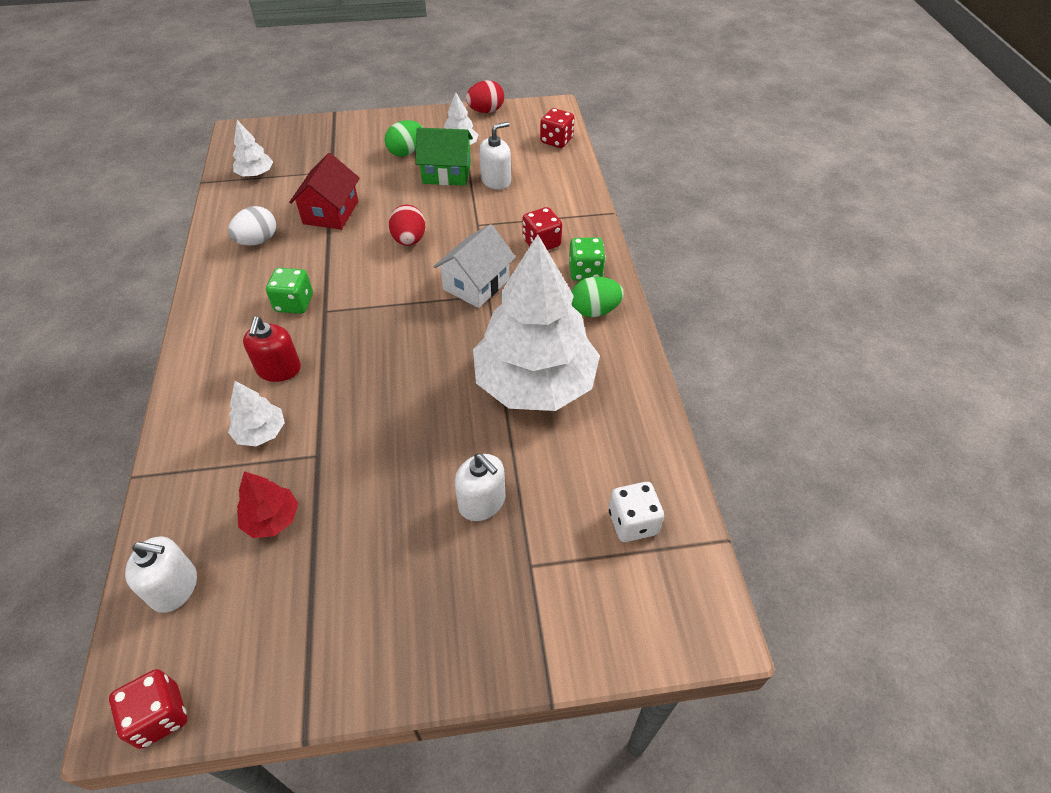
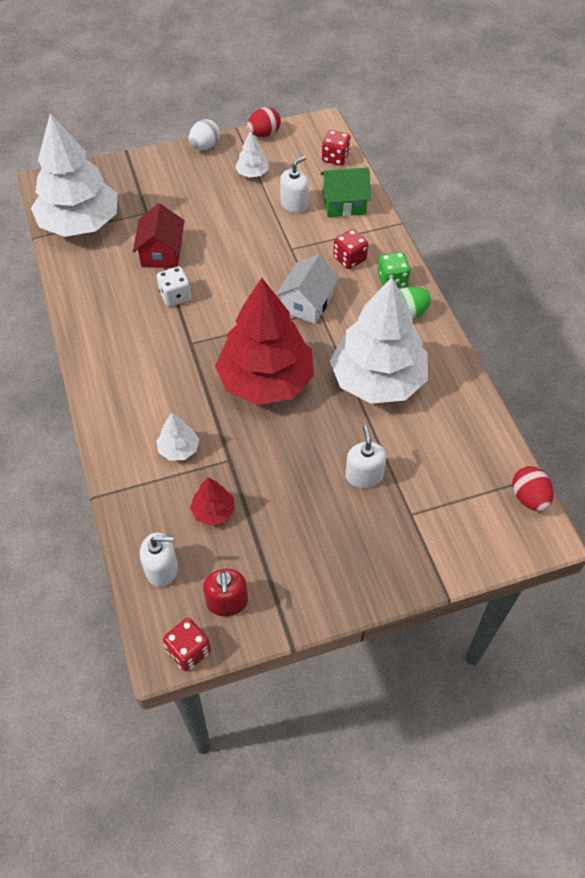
camera: 10 degrees left, 5 degrees up
white egg [228,206,276,246] -> white egg moved to [189,119,220,150]
white tree [233,120,273,177] -> white tree [31,113,118,237], size x2.41
red soap dispenser [243,317,301,382] -> red soap dispenser moved to [203,569,248,617]
green dice [266,268,313,314] -> none
green egg [385,120,423,157] -> none
red egg [389,205,425,246] -> red egg moved to [512,466,553,512]
green house [415,128,473,186] -> green house moved to [321,167,371,217]
white soap dispenser [455,454,505,521] -> white soap dispenser turned 135 degrees counterclockwise [345,426,387,488]
white dice [609,482,664,542] -> white dice moved to [157,267,191,307]
none -> red tree [215,278,314,405]

